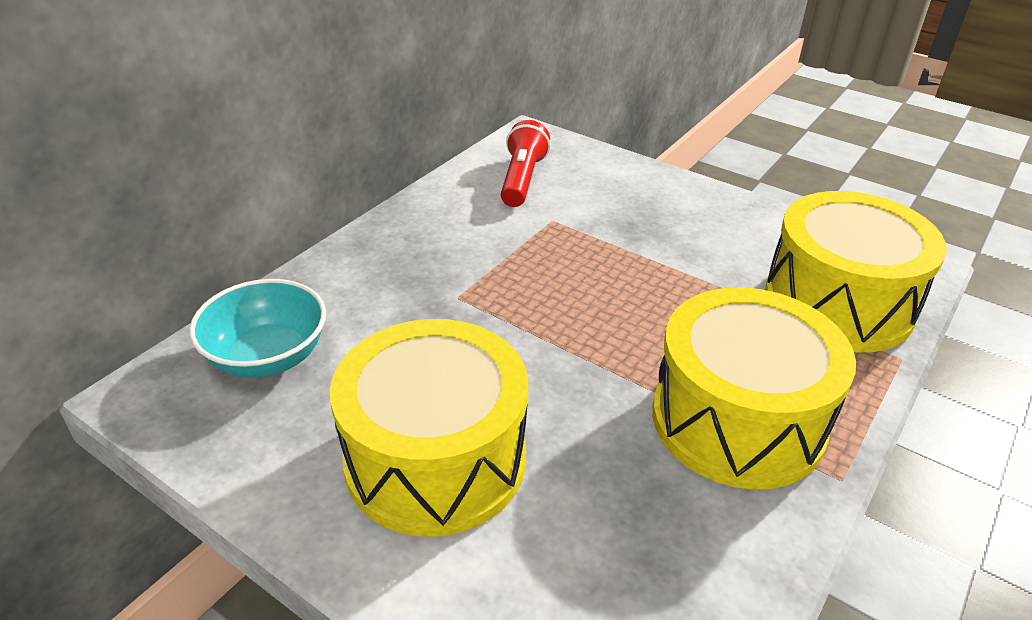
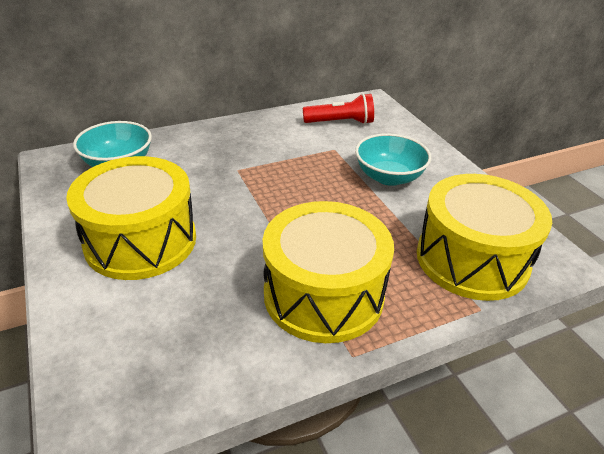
camera: 30 degrees right, 0 degrees up
red flashlight [501,120,550,207] -> red flashlight turned 45 degrees clockwise [303,93,374,124]
none -> turquoise bowl [355,133,431,186]

